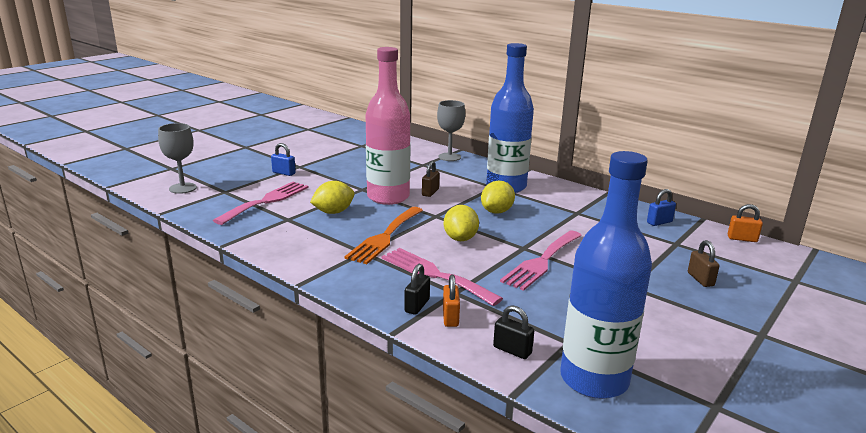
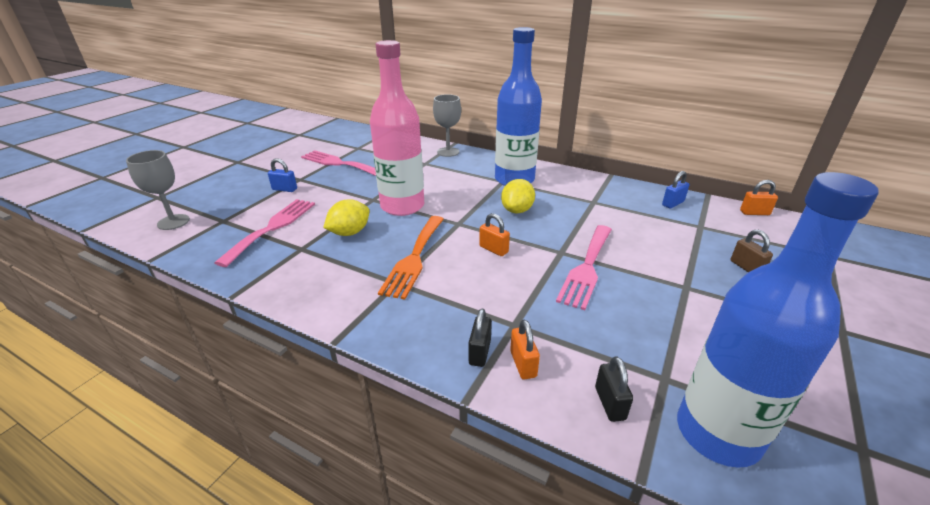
camera: 10 degrees left, 10 degrees up
pink fork [381,248,503,306] -> pink fork moved to [301,150,376,176]
brown padlock [422,161,440,197] -> none
yellow lemon [444,205,479,241] -> orange padlock [479,213,510,256]
black padlock [493,306,534,359] -> black padlock turned 60 degrees clockwise [595,356,633,422]

